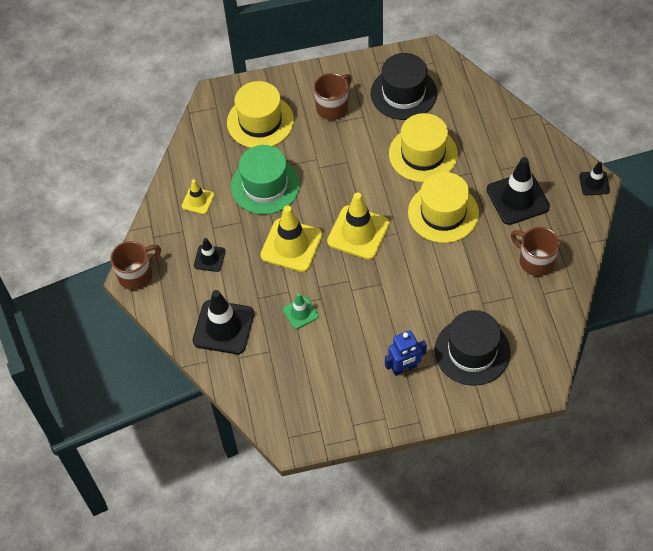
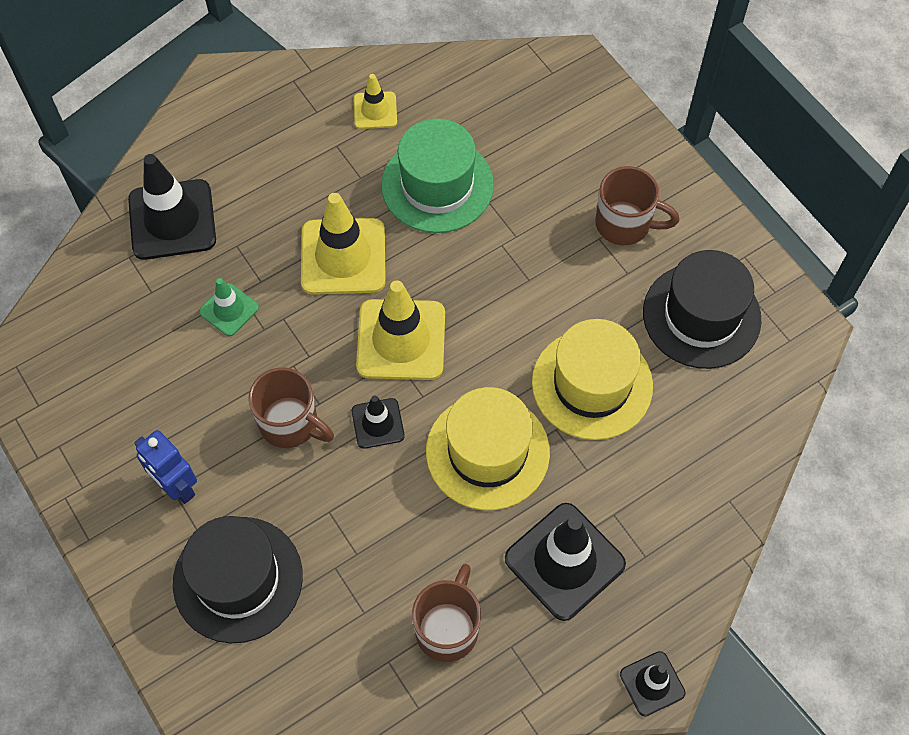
camera: 65 degrees right, 5 degrees up
brown mug [111,241,161,290] -> brown mug moved to [248,367,334,448]
black traffic cone [194,238,226,272] -> black traffic cone moved to [352,395,405,449]
yellow hat [227,81,294,148] -> none

